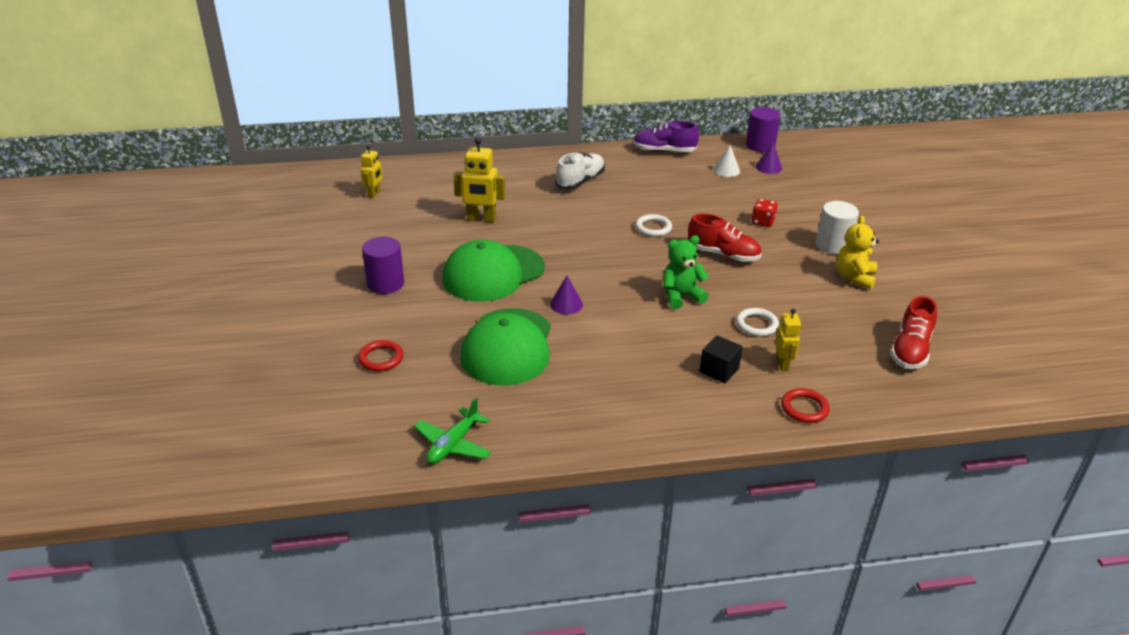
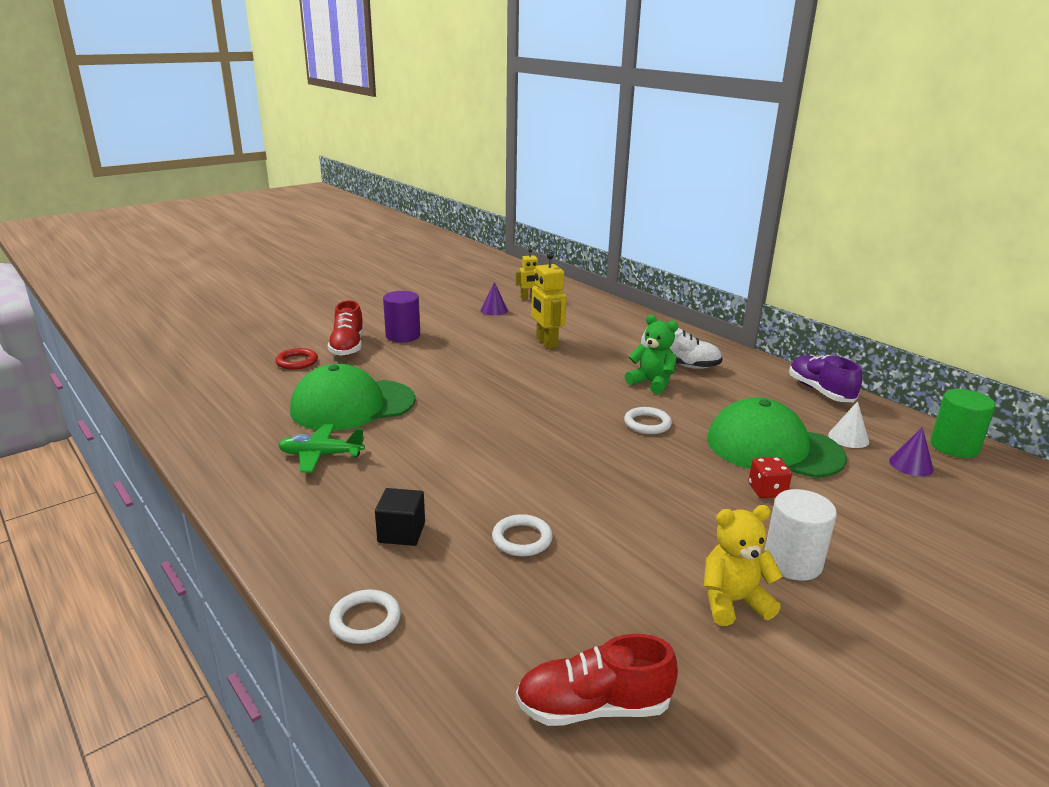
camera: 60 degrees right, 10 degrees down
green plane [414,398,491,464] -> green plane moved to [278,424,365,473]
green cap [442,239,545,302] -> green cap moved to [707,397,847,478]
purple cone [550,276,583,314] -> purple cone moved to [481,282,508,316]
green teddy bear [663,235,709,310] -> green teddy bear moved to [625,315,678,394]
red shoe [688,213,762,262] -> red shoe moved to [328,300,364,356]
purple cylinder [746,107,780,152] -> green cylinder [930,389,996,458]
yellow robot [775,309,801,371] -> none
red ring [781,388,830,423] -> white ring [329,589,401,644]

